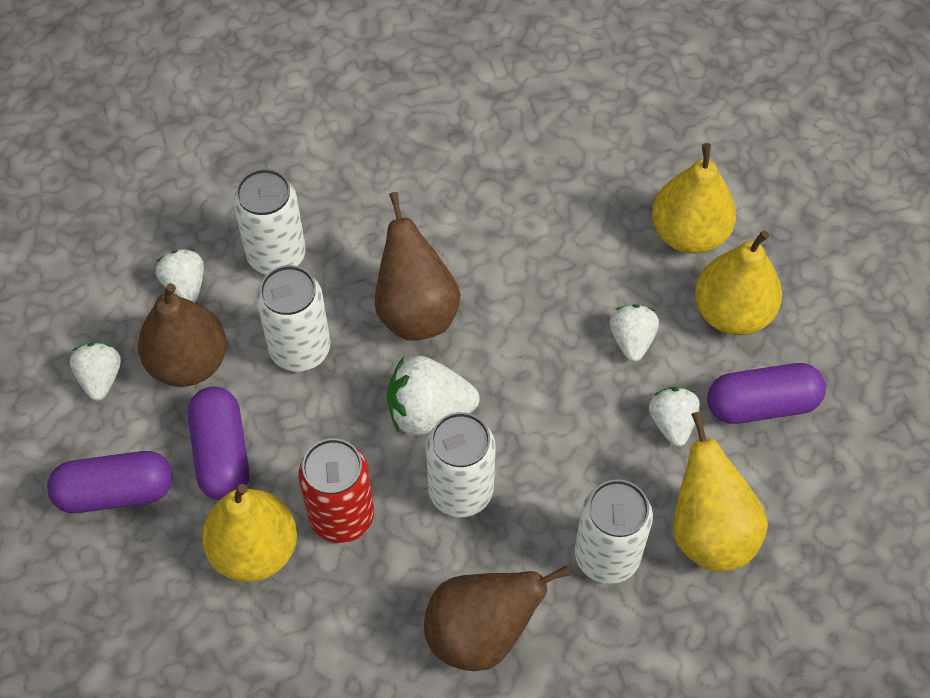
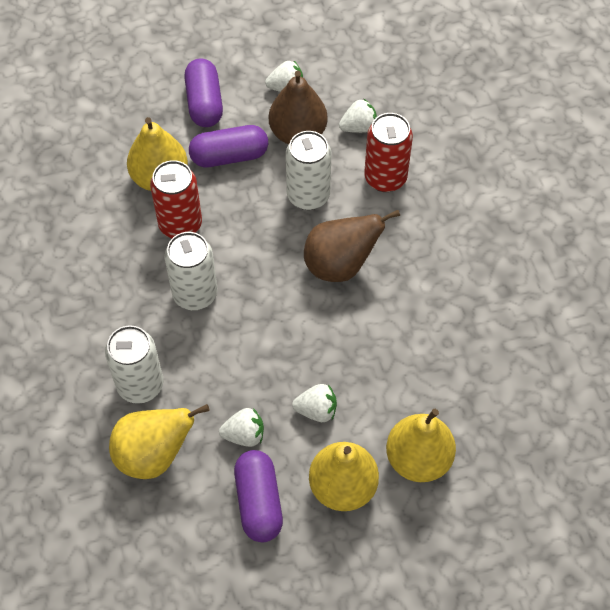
camera: 90 degrees right, 0 degrees up
white can [233,169,306,275] -> red can [364,113,413,192]
white strawberry [387,356,480,435] -> none
brown pear [424,566,570,671] -> none

